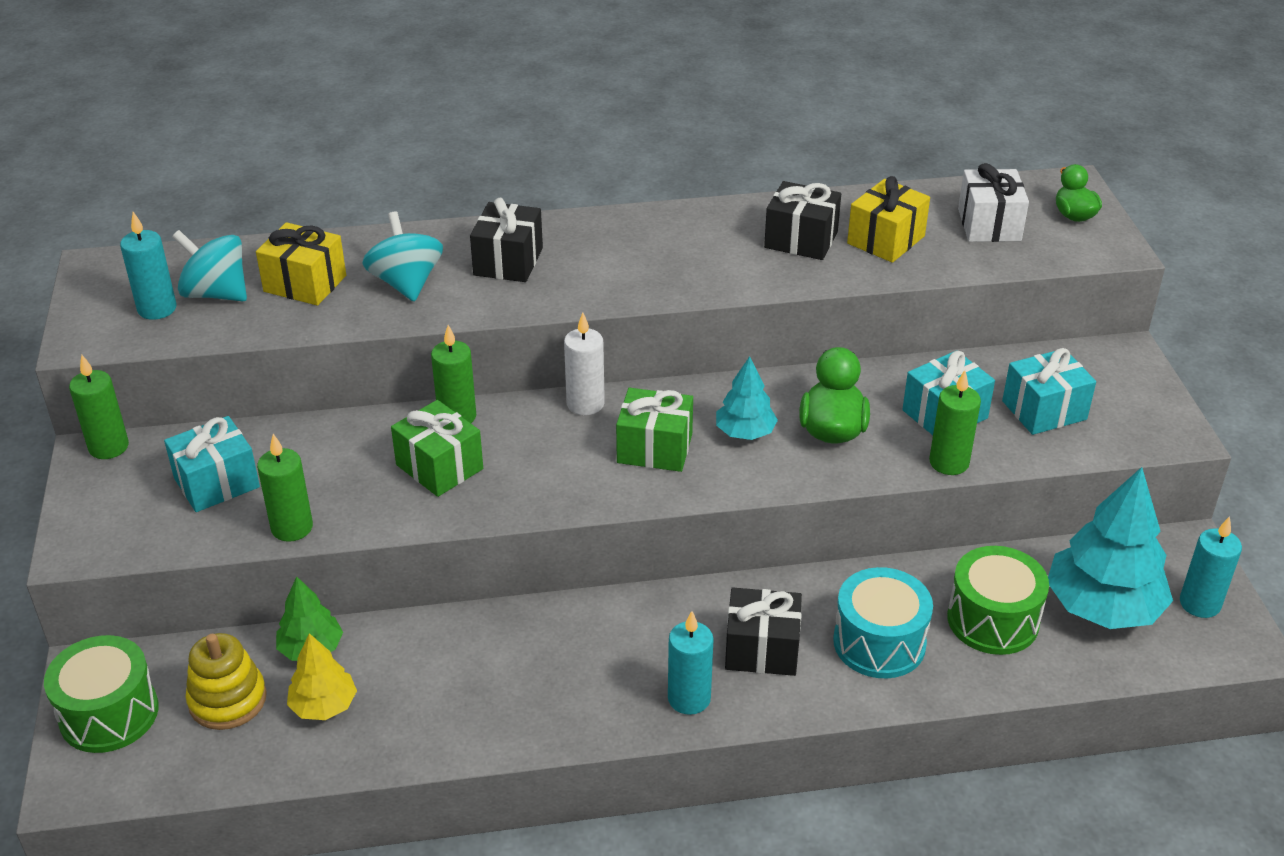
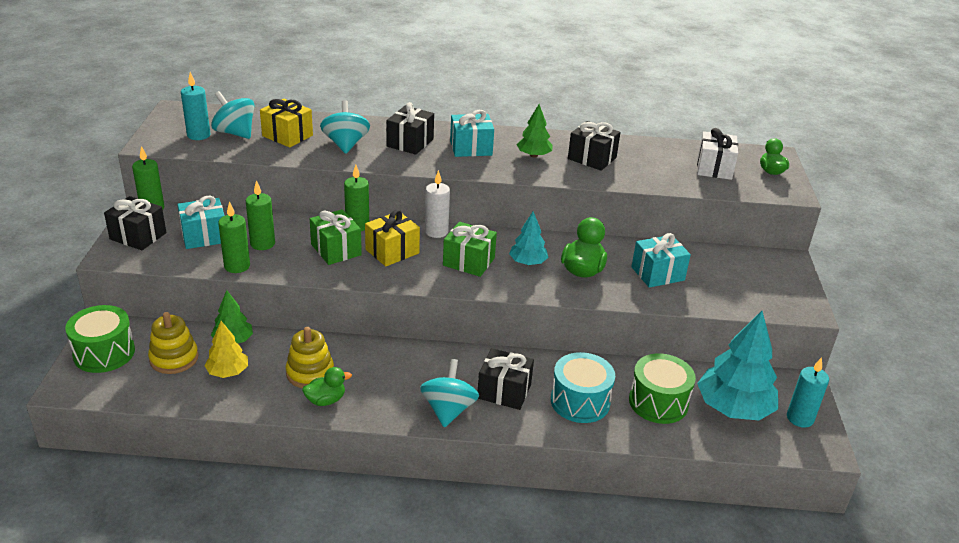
camera: 10 degrees right, 5 degrees down
turquoise candle [668,611,714,715] -> turquoise spinning top [420,359,479,428]
yellow gift [847,176,930,263] -> yellow gift moved to [365,210,420,267]
green candle [929,370,981,475] -> green candle moved to [246,180,275,250]
turquoise gift [1002,348,1096,435] -> turquoise gift moved to [450,110,494,157]
none -> black gift [104,196,166,250]
none -> yellow stacking toy [286,327,334,388]
none -> green duck [302,367,352,406]
none -> green tree [517,104,553,158]

